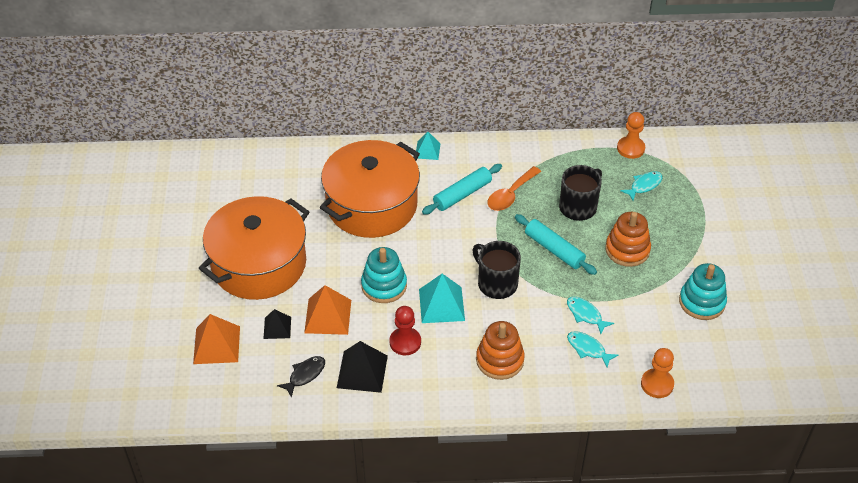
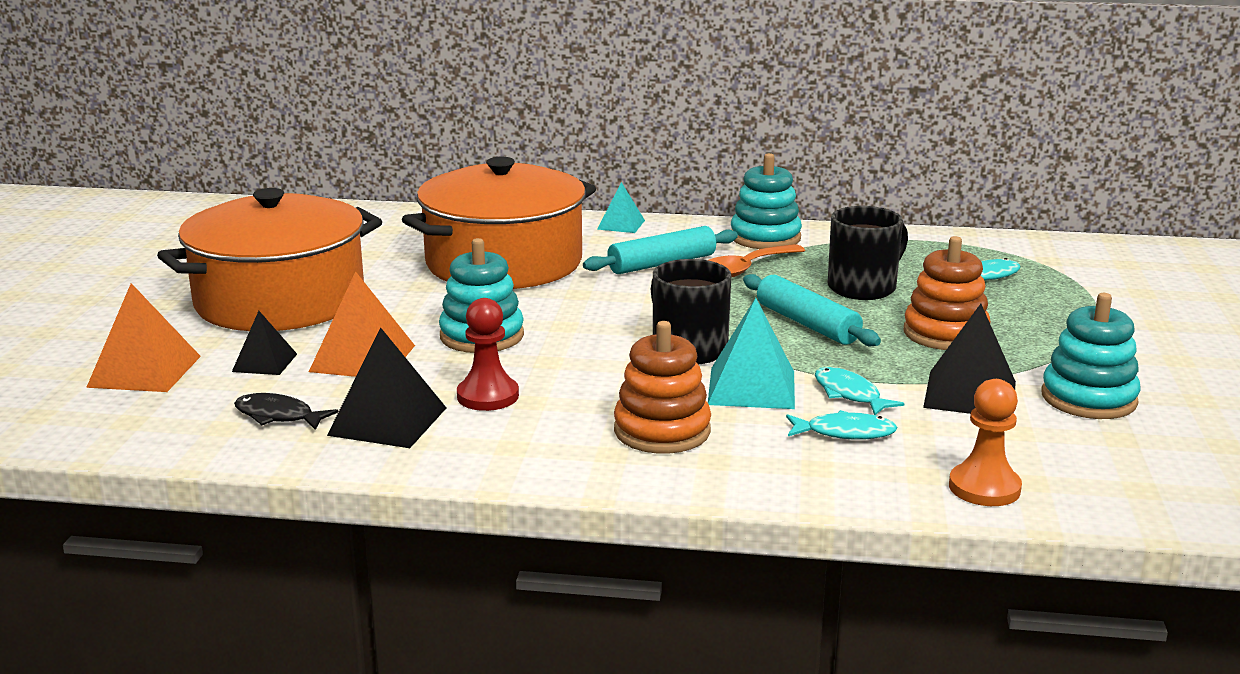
camera: 10 degrees right, 25 degrees down
black fish [277,356,325,398] -> black fish turned 120 degrees counterclockwise [234,393,338,430]
turquoise pyramid [419,274,465,323] -> turquoise pyramid moved to [708,298,795,409]
turquoise fish [567,331,618,367] -> turquoise fish turned 135 degrees clockwise [786,410,897,440]
orange pawn [617,112,645,159] -> none
none -> turquoise stacking toy [731,153,802,249]
none -> black pyramid [923,304,1016,414]

